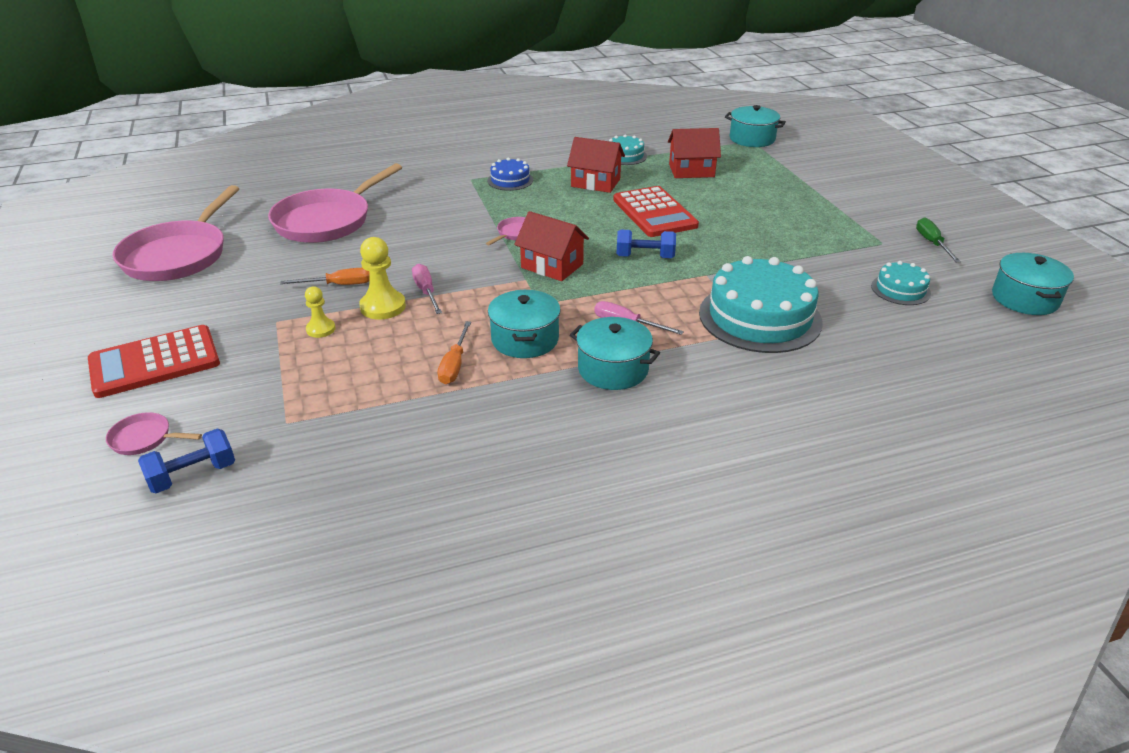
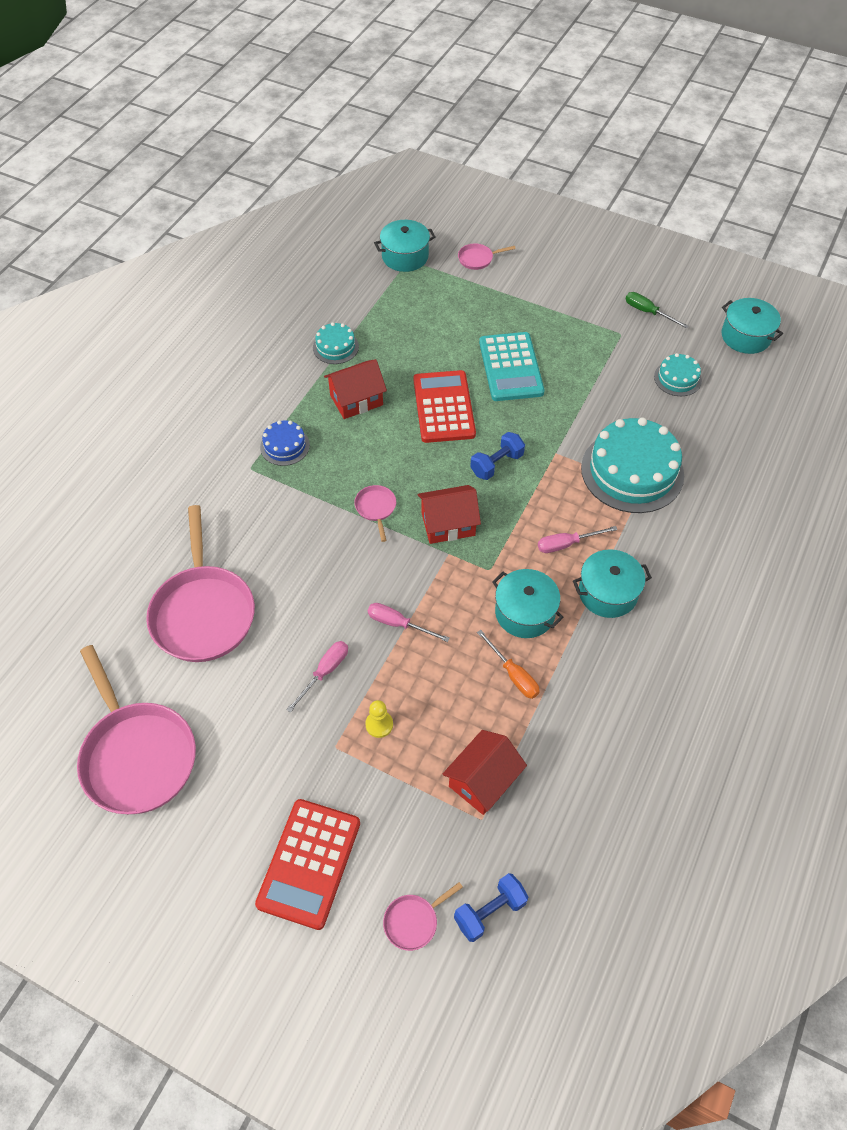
camera: 45 degrees left, 20 degrees up
blue dumbbell [138,429,235,493] -> blue dumbbell turned 45 degrees clockwise [454,873,528,942]
orange screwdriver [280,268,370,285] -> pink screwdriver [286,641,348,713]
yellow pawn [359,237,406,320] -> none
red calculator [613,186,699,237] -> red calculator turned 120 degrees counterclockwise [413,370,476,443]
red house [668,128,721,178] -> red house moved to [443,730,527,815]
none -> pink pan [458,243,516,270]
none -> turquoise calculator [479,332,545,401]

